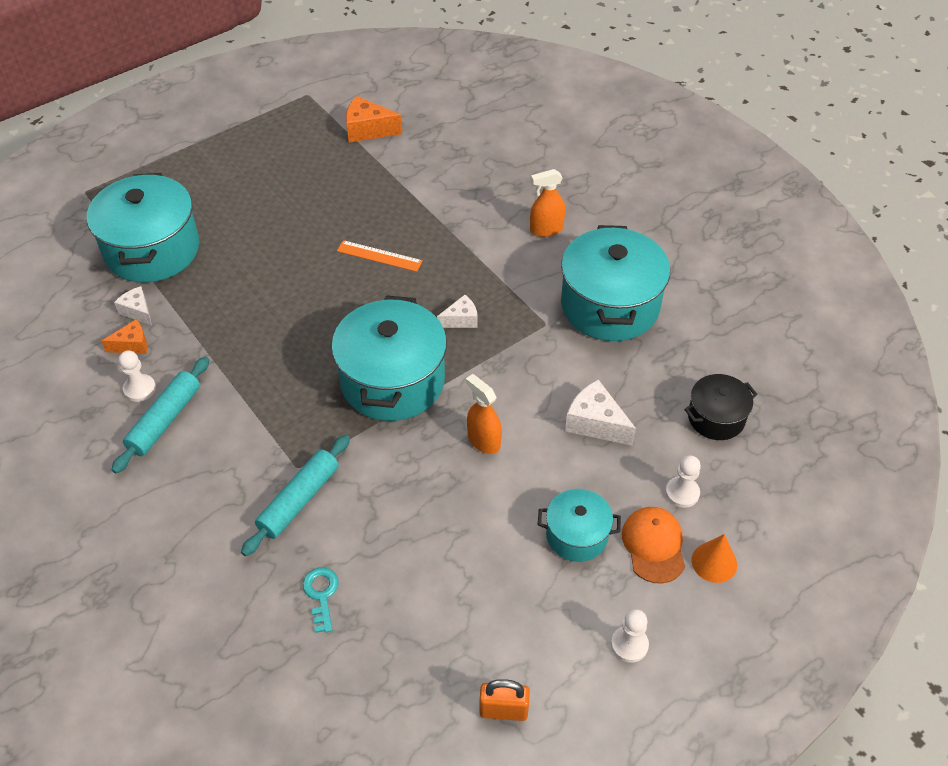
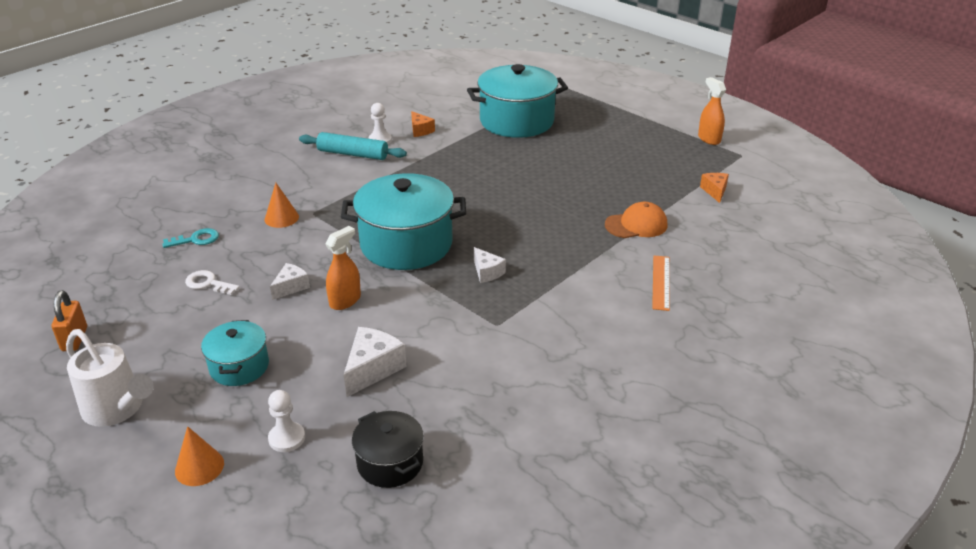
camera: 80 degrees right, 15 degrees down
white cheese [114,286,152,325] -> white cheese moved to [270,263,310,300]
turquoise rolling pin [241,435,350,556] -> orange cone [265,183,299,228]
orange ruler [337,240,423,272] -> orange ruler moved to [652,255,670,311]
orange cheese [346,96,402,142] -> orange cheese [700,173,729,203], size x0.63
orange spray bottle [530,169,565,237] -> orange spray bottle moved to [698,77,726,145]
turquoise pot [561,225,670,341] -> none
white pawn [611,609,649,663] -> white watering can [66,329,154,427]
orange cap [622,507,685,584] -> orange cap moved to [605,202,667,238]
none -> white key [185,270,240,295]

